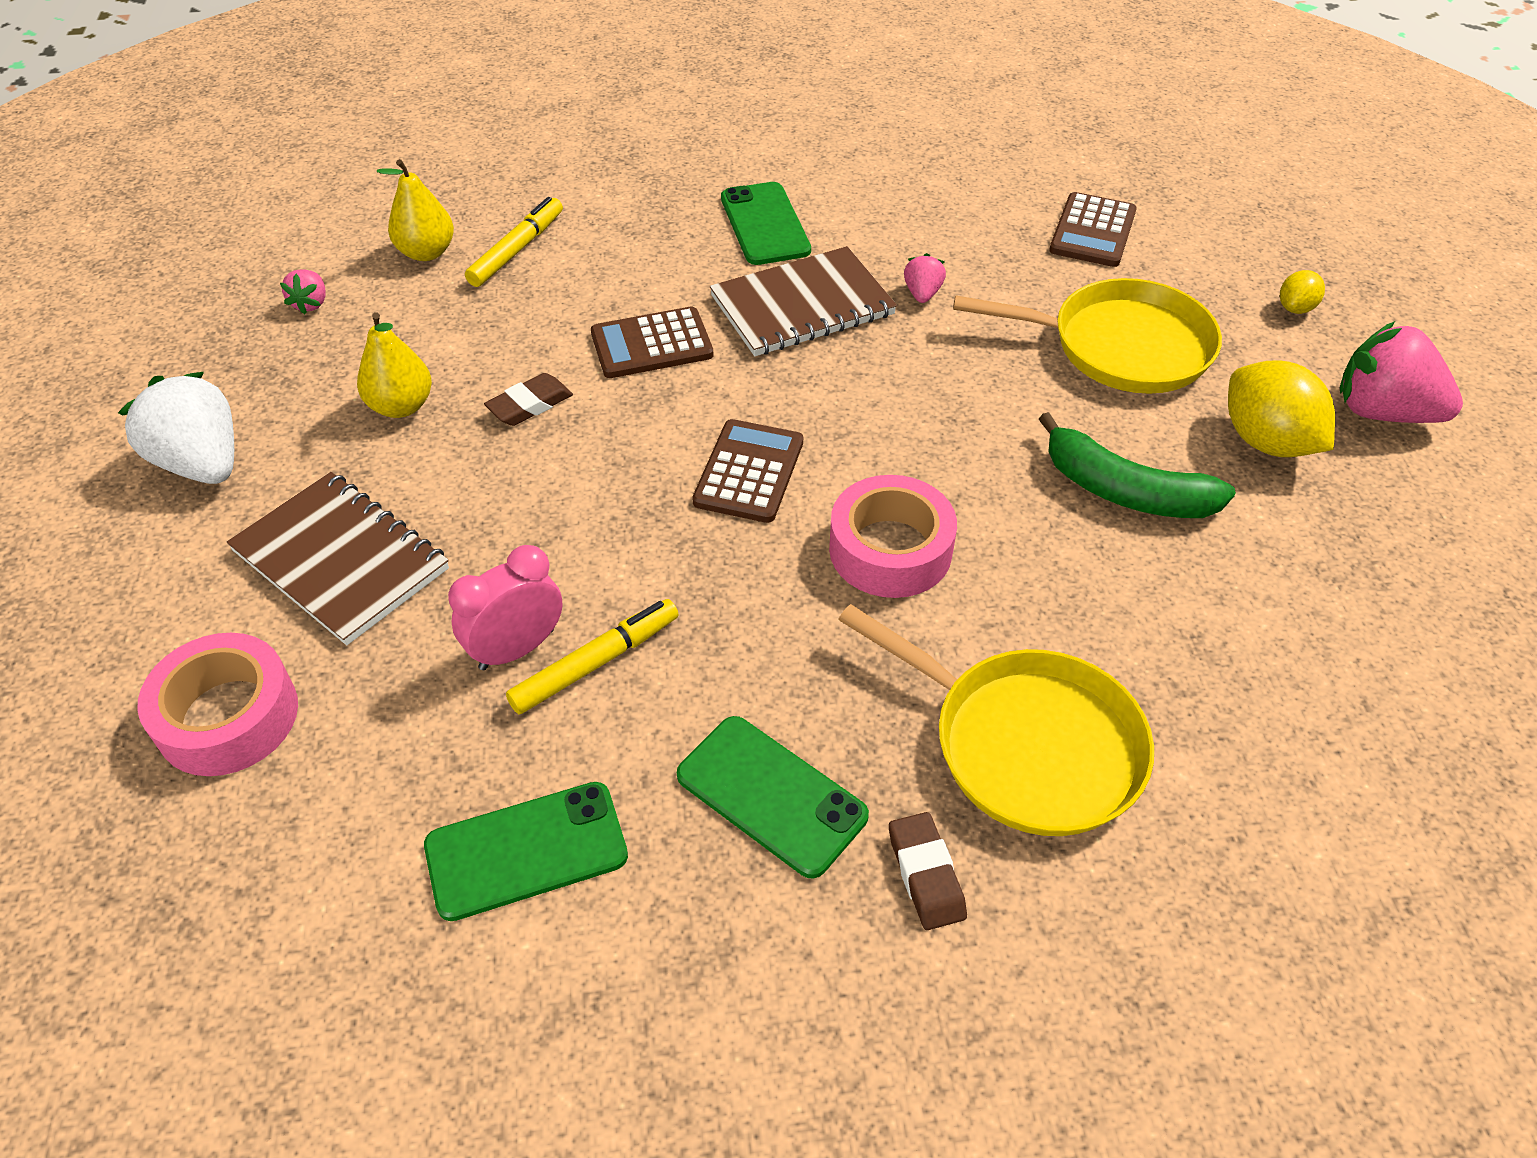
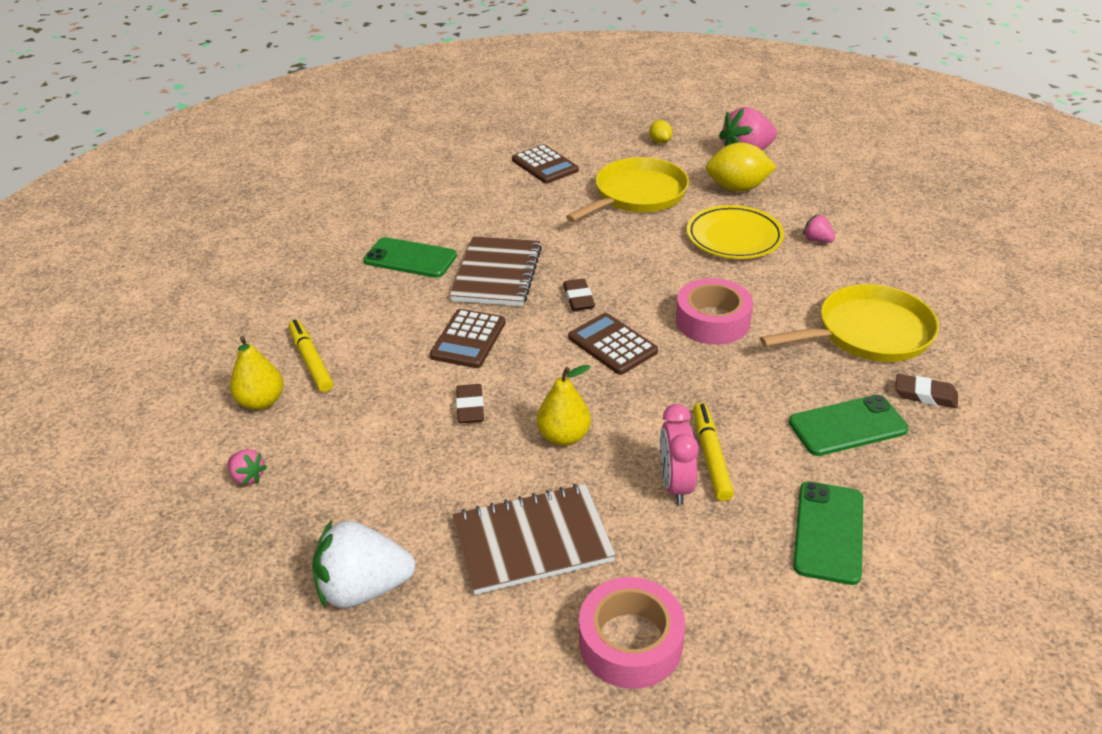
camera: 55 degrees left, 10 degrees down
yellow pear [357,312,432,418] -> yellow pear moved to [537,365,591,446]
pink strawberry [904,253,946,303] -> pink strawberry moved to [803,215,835,242]
green banana [1039,412,1236,518] -> yellow plate [687,205,784,259]
none -> brown eraser [563,279,595,311]

